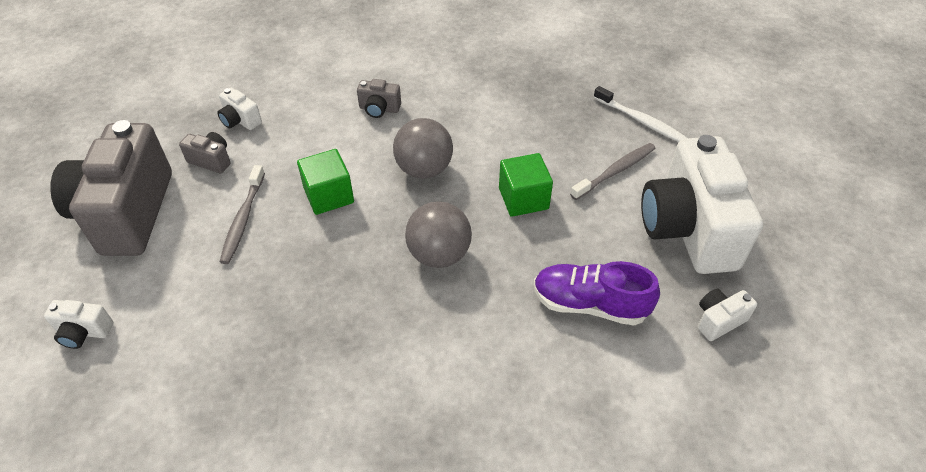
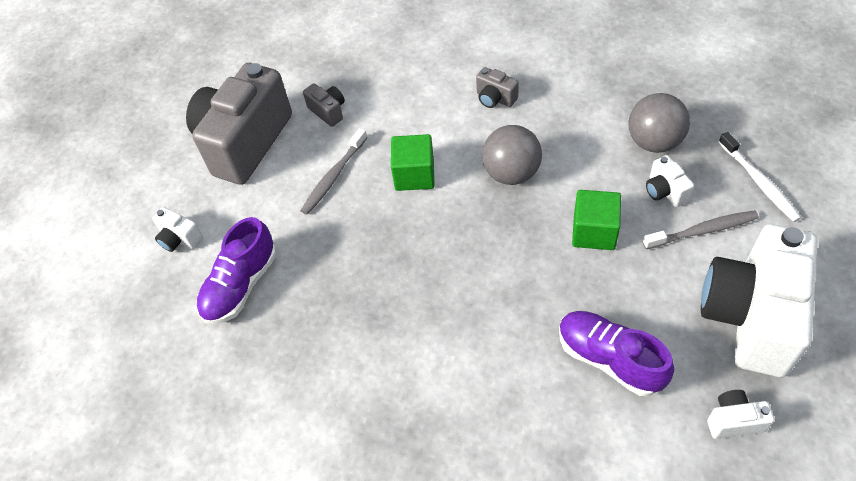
camera: 30 degrees right, 5 degrees up
white camera [217,87,262,130] -> white camera moved to [646,155,694,207]
grey ball [405,201,472,268] -> grey ball moved to [628,93,690,153]
none -> purple shoe [196,217,277,324]

